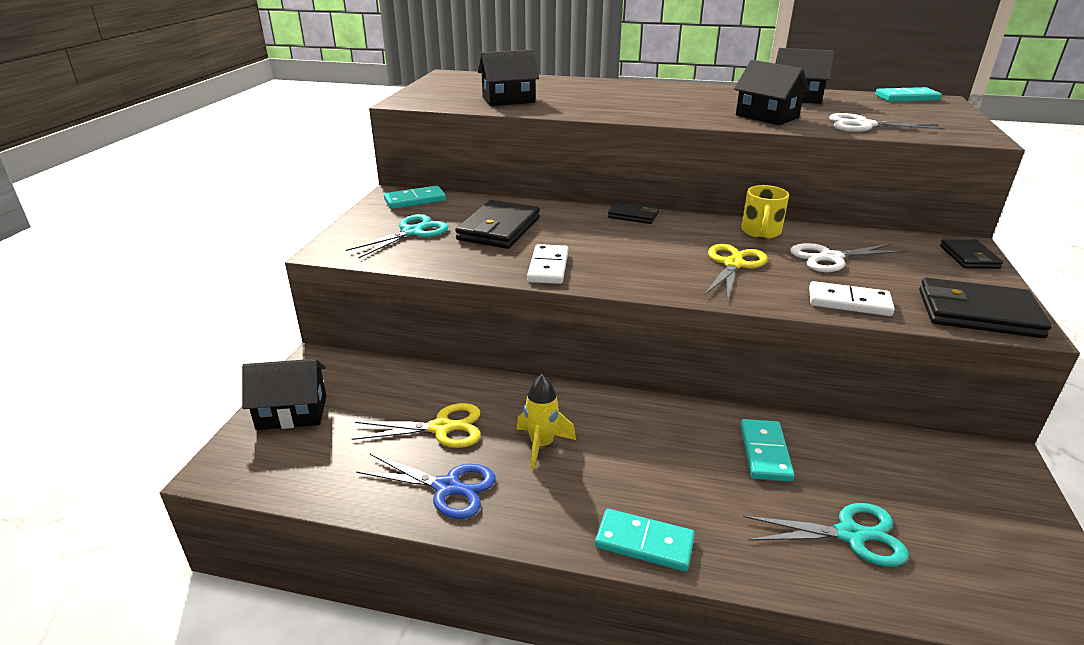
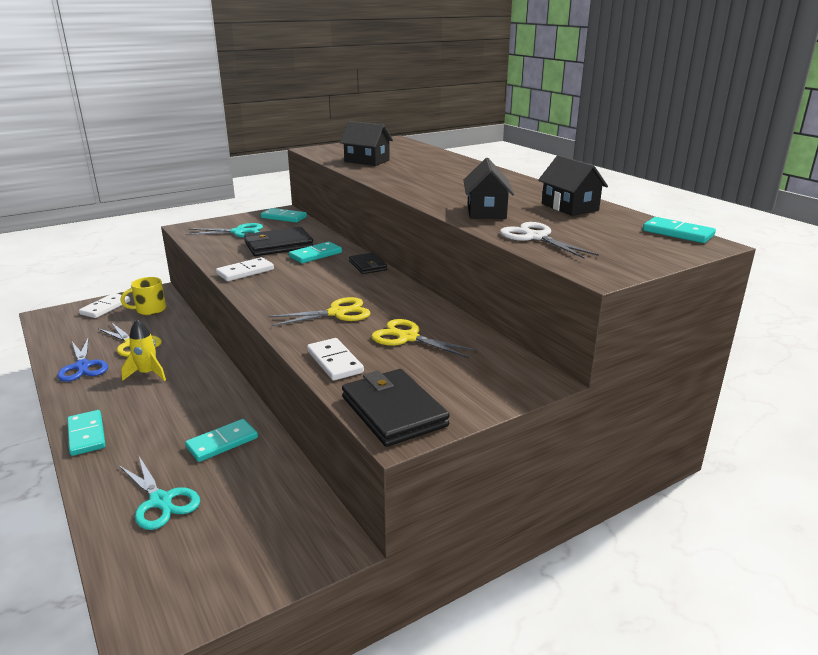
camera: 45 degrees right, 5 degrees down
black house [242,359,326,430] -> white domino [79,293,130,318]
yellow mug [741,185,789,239] -> yellow mug moved to [120,277,166,315]
white scissors [790,243,905,272] -> yellow scissors [371,319,478,358]
black wallet [940,239,1003,269] -> none
none -> turquoise domino [289,242,342,263]

